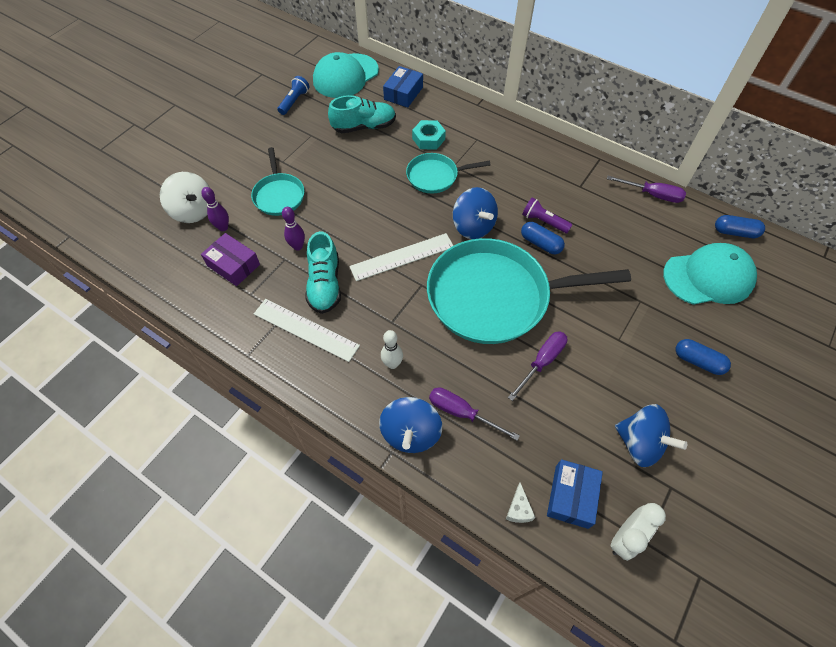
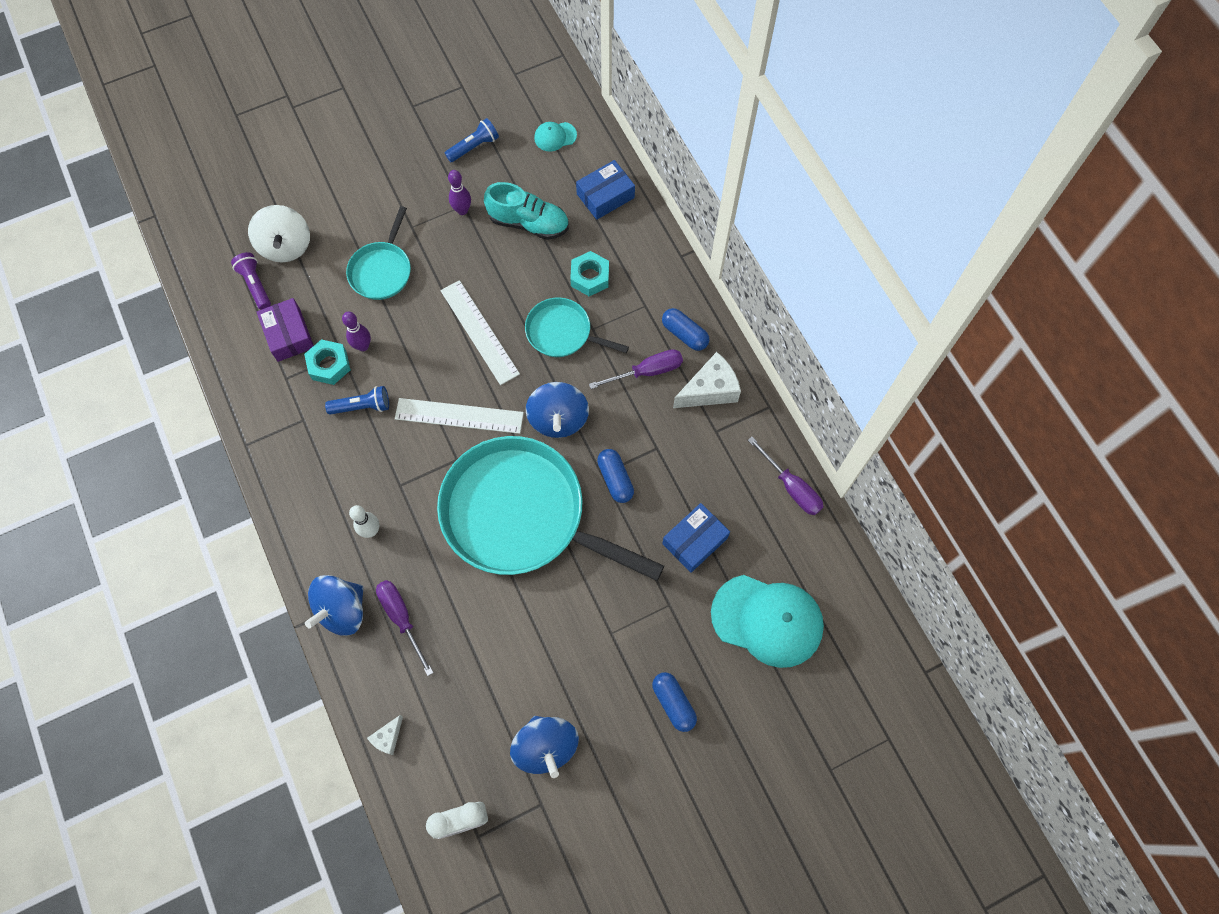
camera: 30 degrees right, 10 degrees up
purple bowling pin [201,187,229,231] -> purple bowling pin moved to [448,170,471,215]
white ruler [254,299,360,362] -> white ruler moved to [440,280,520,385]
turquoise shoe [305,231,341,314] -> blue flashlight [325,386,389,415]
turquoise cap [313,52,379,98] -> turquoise cap [534,122,577,152], size x0.45
purple screwdriver [508,331,568,401] -> purple screwdriver moved to [589,349,683,389]
purple flashlight [522,197,572,233] -> purple flashlight moved to [231,252,271,310]
blue box [547,459,603,529] -> blue box moved to [662,503,730,573]
blue capsule [715,215,765,238] -> blue capsule moved to [662,308,709,351]
none -> turquoise nut [304,339,351,385]
none -> white cheese [673,352,741,408]

